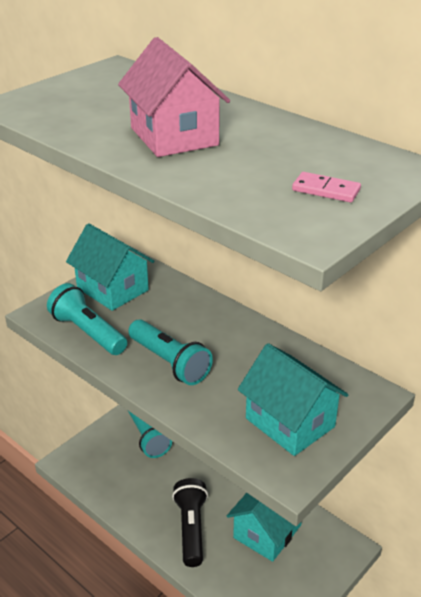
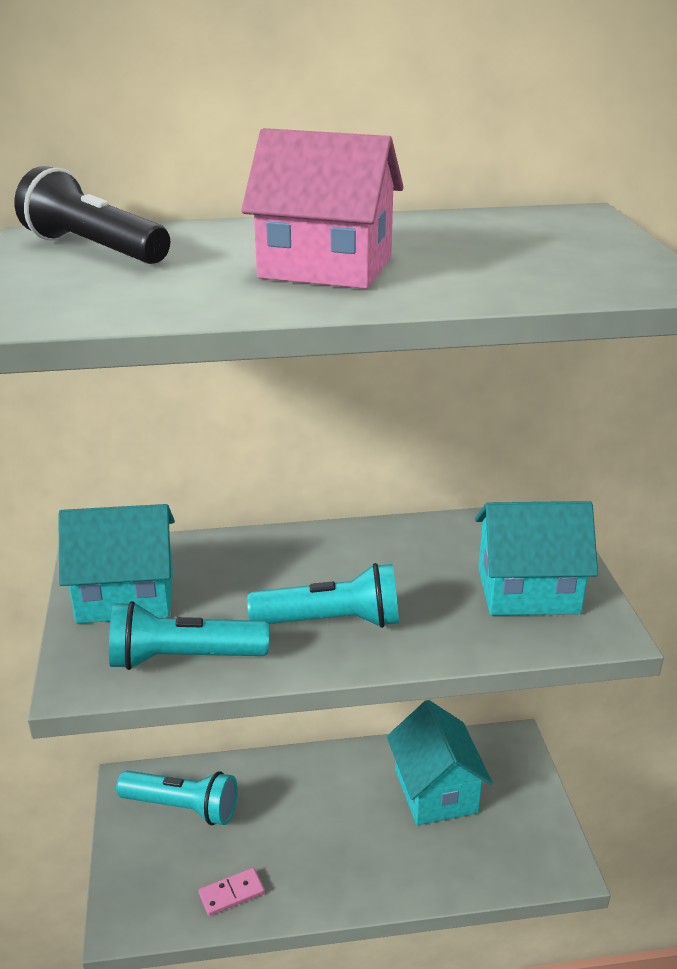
camera: 50 degrees left, 5 degrees down
black flashlight [172,478,208,567] -> black flashlight moved to [14,166,170,264]
pink domino [292,172,361,203] -> pink domino moved to [199,868,265,916]

